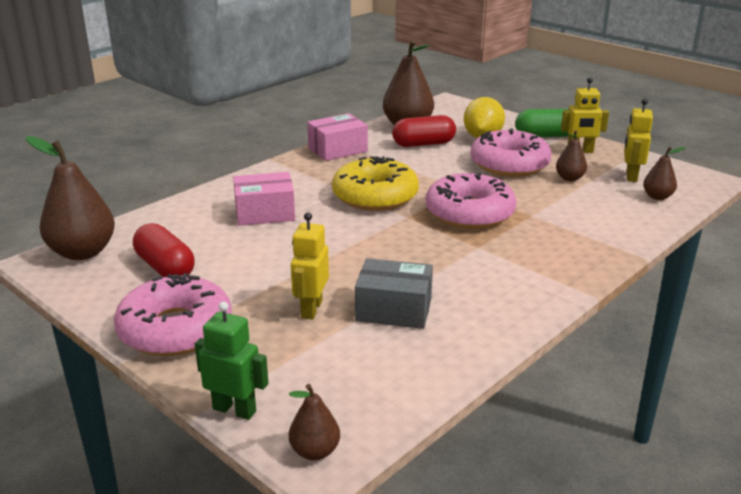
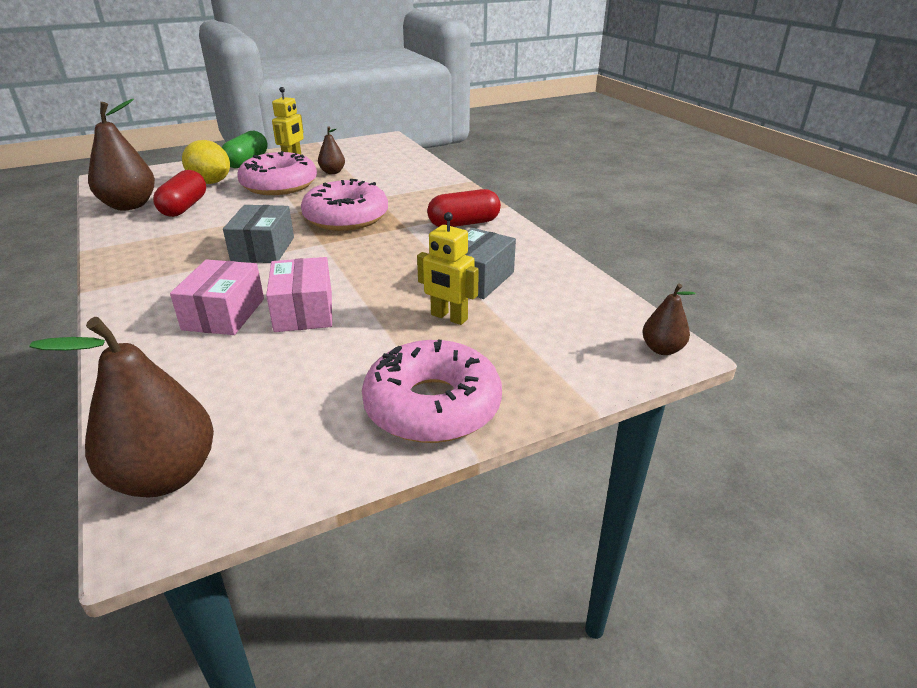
camera: 70 degrees left, 5 degrees up
red capsule [133,223,195,277] -> red capsule moved to [427,189,501,227]
green robot [195,302,268,420] -> none
pink box [307,113,368,161] -> pink box moved to [266,257,332,332]
yellow donut [332,156,419,211] -> grey box [223,205,294,263]
yellow robot [624,99,653,182] -> none
brown pear [643,147,686,200] -> none

